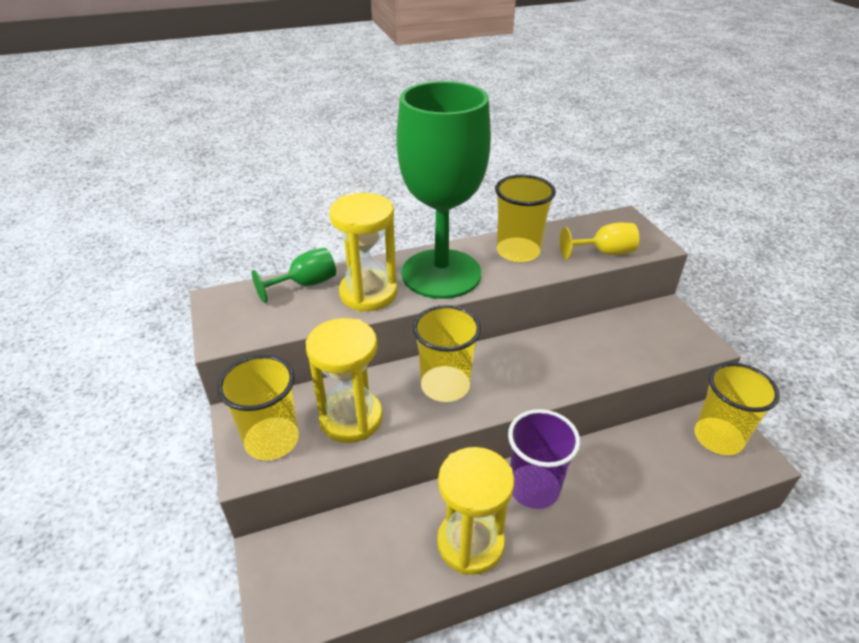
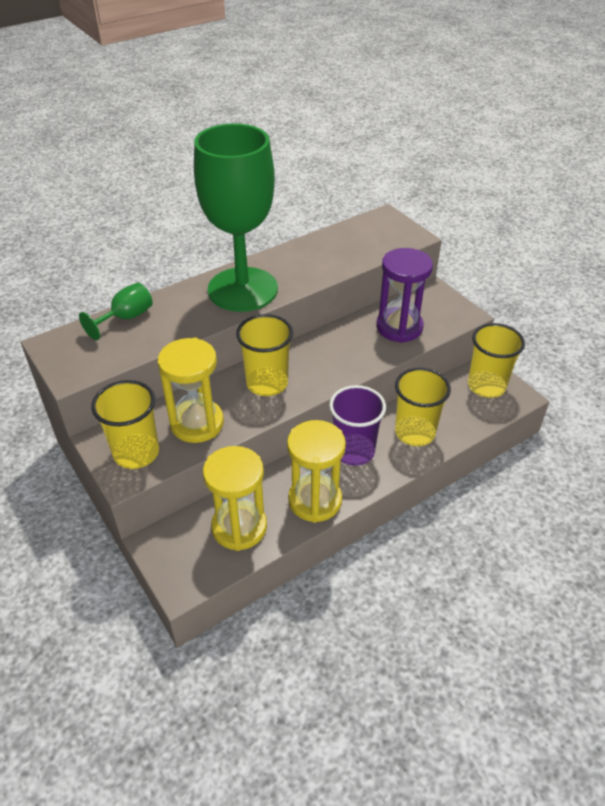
camera: 15 degrees left, 5 degrees up
yellow hourglass [329,193,397,312] -> yellow hourglass moved to [203,446,267,551]
yellow cup [495,175,556,262] -> yellow cup moved to [395,368,451,446]
yellow goblet [560,223,639,259] -> none
none -> purple hourglass [376,248,433,343]

